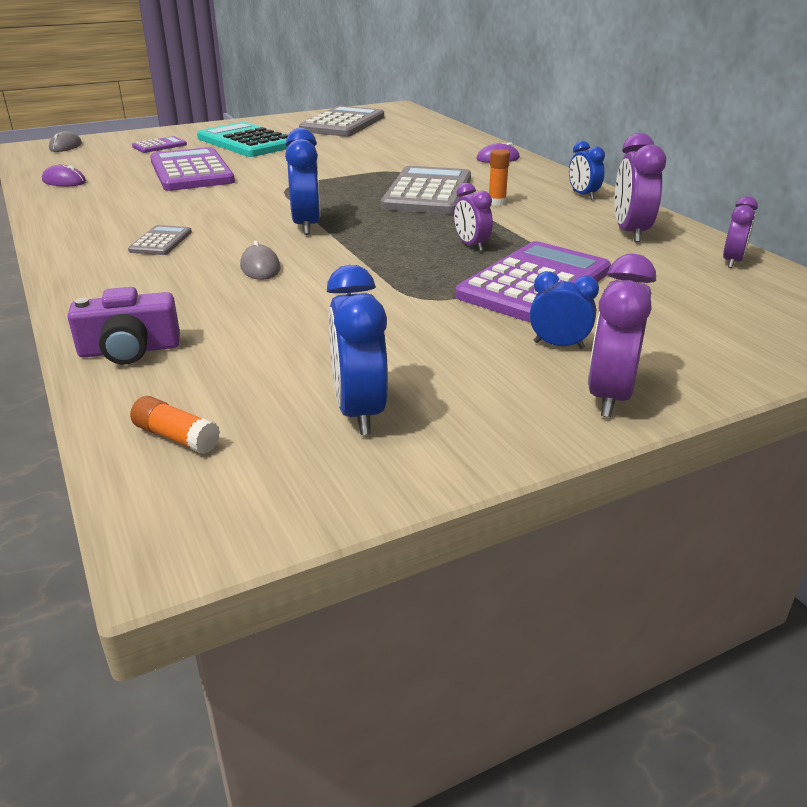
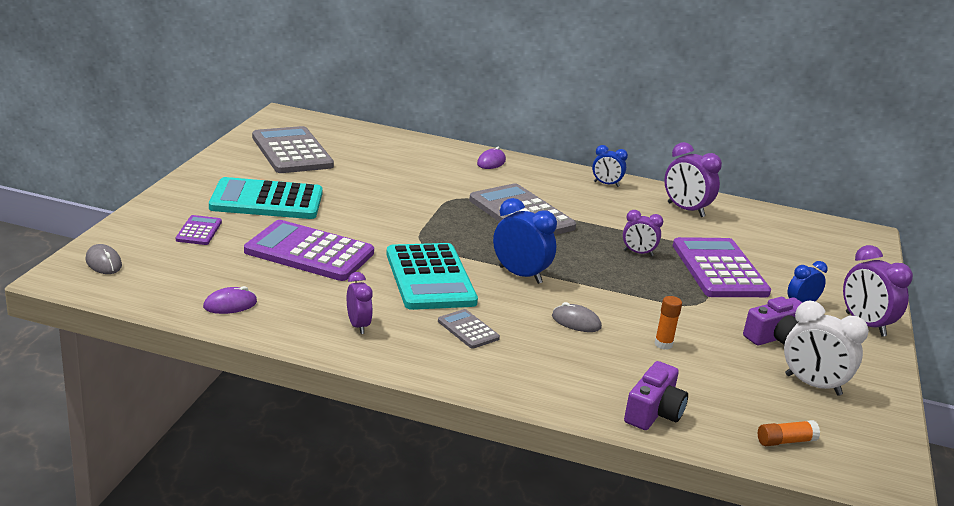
camera: 50 degrees left, 5 degrees down
blue clock [327,265,388,435] -> white clock [784,301,869,396]
orange glue stick [489,149,510,206] -> orange glue stick moved to [654,296,682,350]
purple clock [723,196,758,268] -> purple clock moved to [347,272,373,334]
none -> turquoise calculator [386,243,478,310]
none -> purple camera [743,297,803,345]

